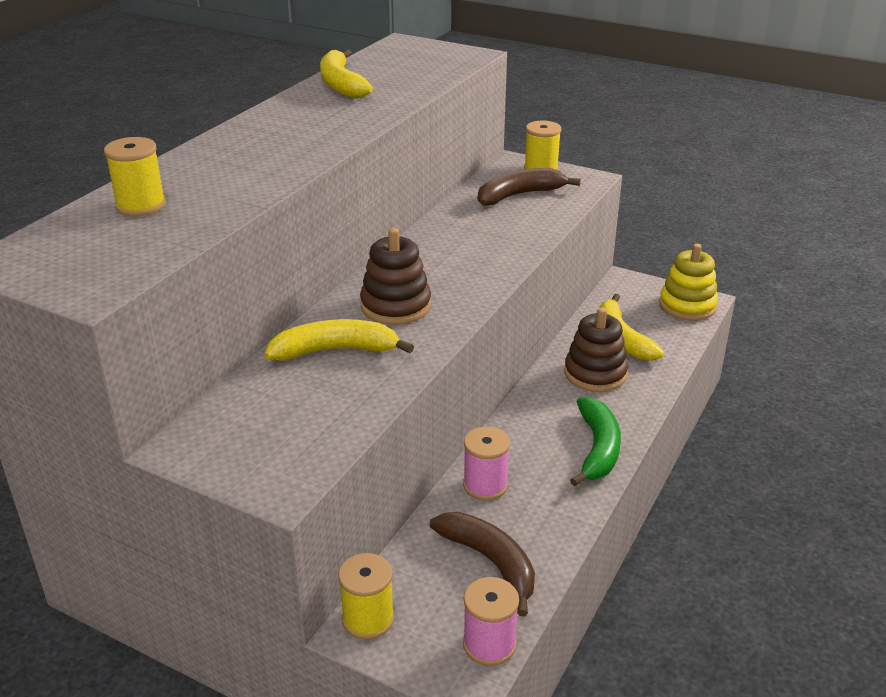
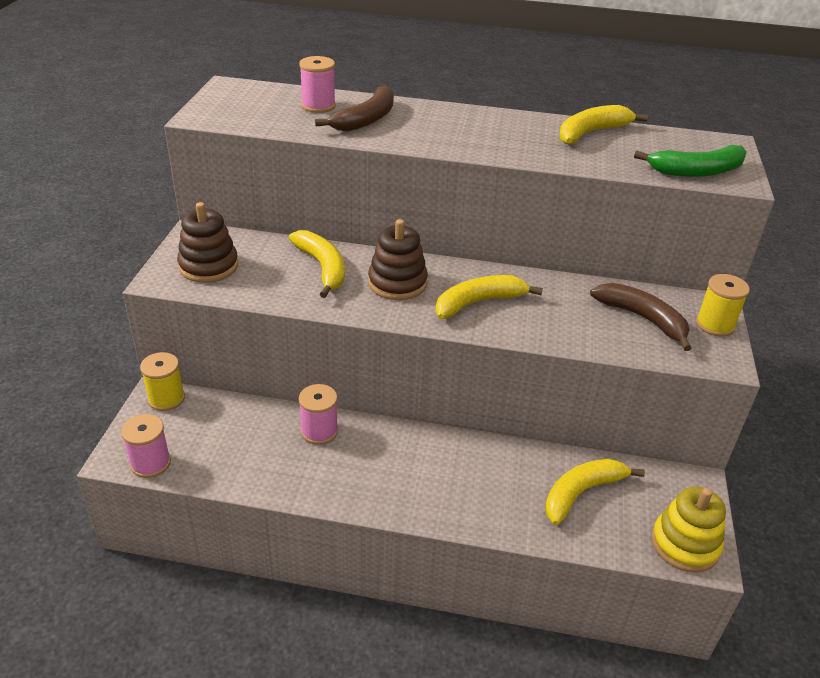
camera: 70 degrees right, 5 degrees up
yellow spool [104,137,166,216] -> pink spool [299,56,336,113]
brown banana [430,512,535,616] -> brown banana moved to [315,85,394,132]
brown stacking toy [564,308,628,392] -> brown stacking toy moved to [177,202,238,283]
green banana [570,397,621,486] -> green banana moved to [634,145,747,177]
none -> yellow banana [435,275,543,319]

